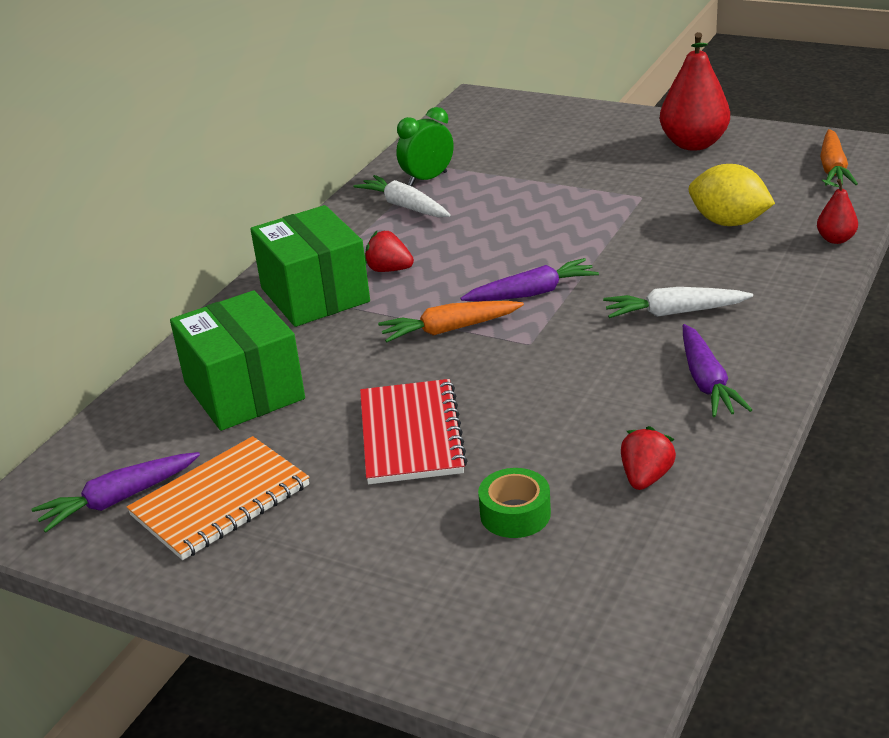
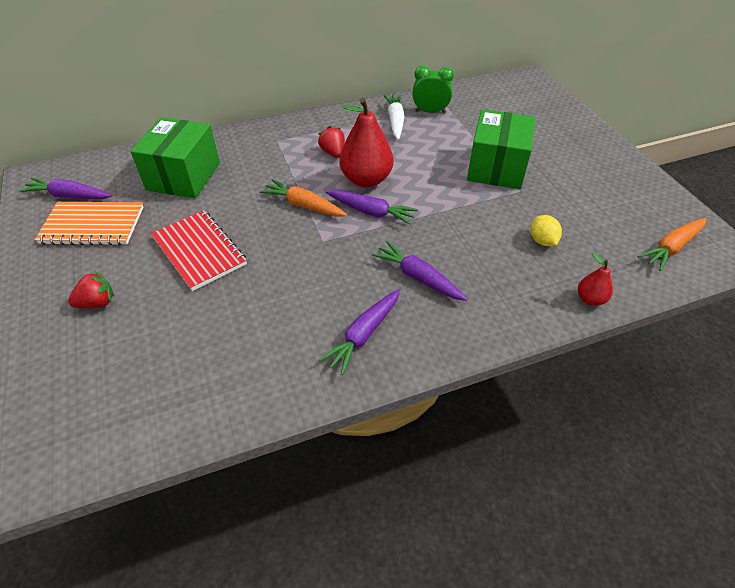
camera: 40 degrees right, 15 degrees up
green box [251,205,370,327] -> green box moved to [467,109,535,189]
red notebook [360,379,468,484] -> red notebook turned 75 degrees counterclockwise [151,210,247,291]
green tape [478,468,551,538] -> none
white carrot [603,287,753,318] -> purple carrot [372,241,468,301]
red strawberry [621,426,676,490] -> red strawberry moved to [68,271,114,308]
red pear [660,32,730,151] -> red pear moved to [340,98,394,187]
yellow lemon [689,164,775,226] -> yellow lemon [531,215,562,246], size x0.60

